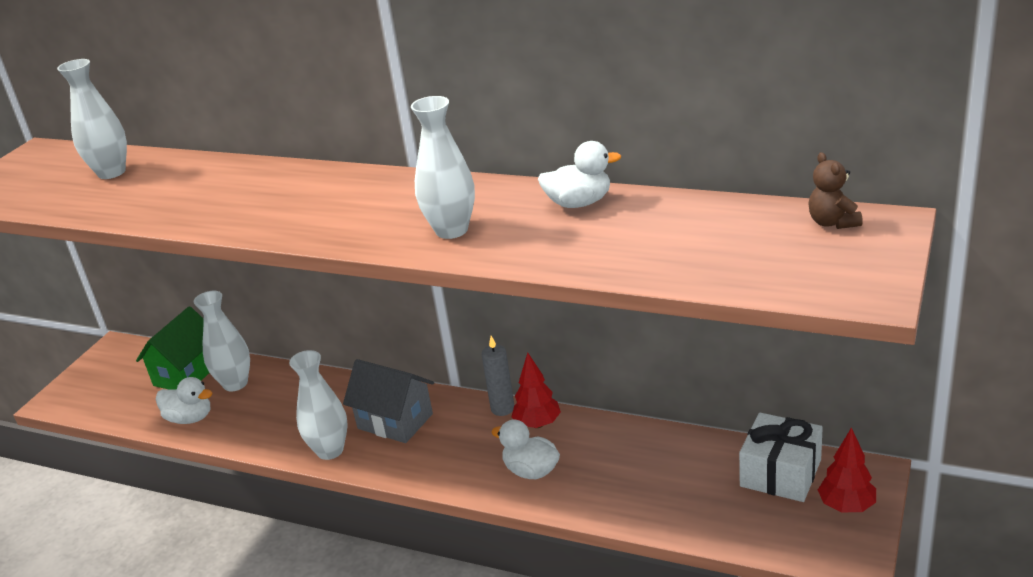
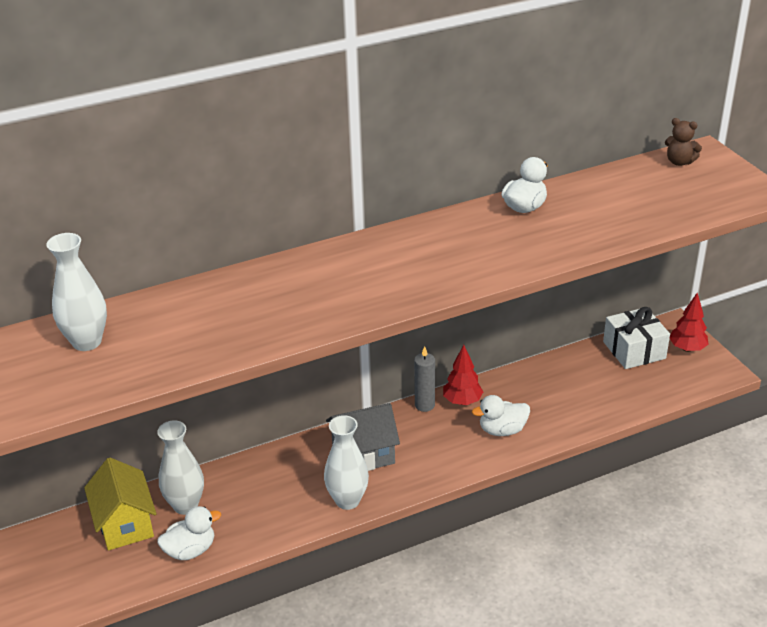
camera: 50 degrees left, 5 degrees up
green house [136,307,209,390] -> yellow house [84,458,156,550]
white vase [411,96,475,239] -> none

